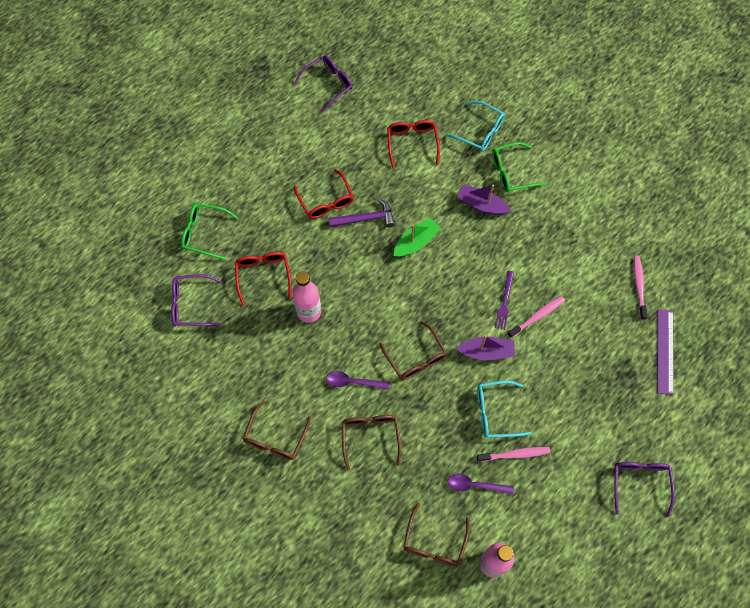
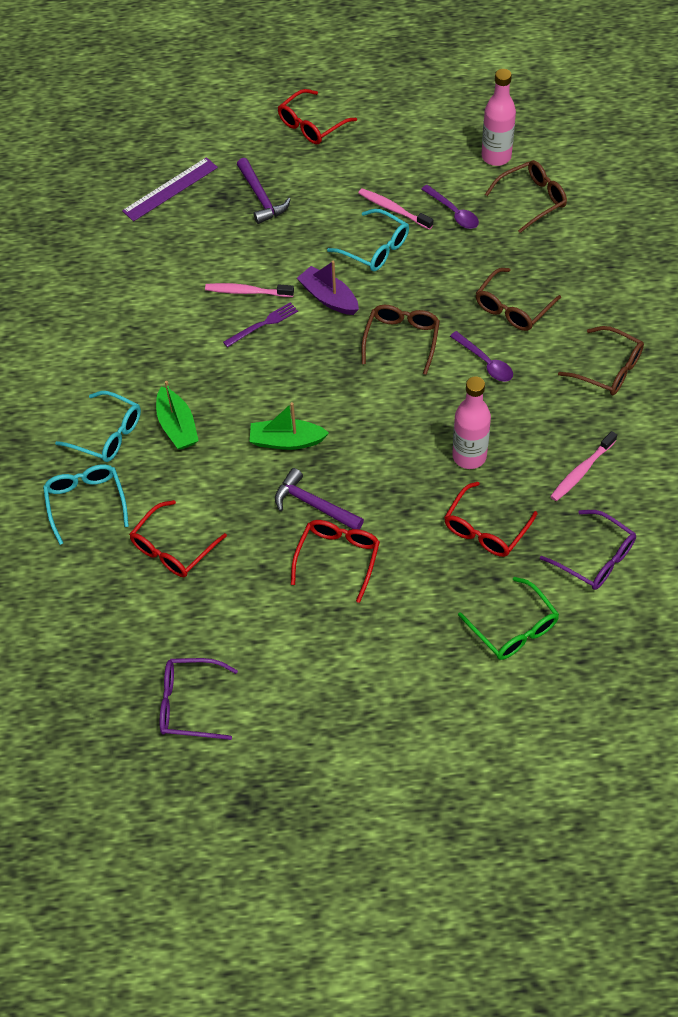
camera: 135 degrees left, 10 degrees down
brown glasses [243,400,311,460] -> brown glasses turned 60 degrees clockwise [558,326,644,395]
purple boat [457,184,511,215] -> green boat [156,381,199,450]
green glasses [492,142,546,192] -> turquoise glasses [55,391,141,462]
purple glasses [614,462,675,517] -> red glasses [278,89,357,144]
pink toothbrush [634,255,648,320] -> pink toothbrush moved to [550,431,617,501]
none -> purple hammer [237,158,291,224]

